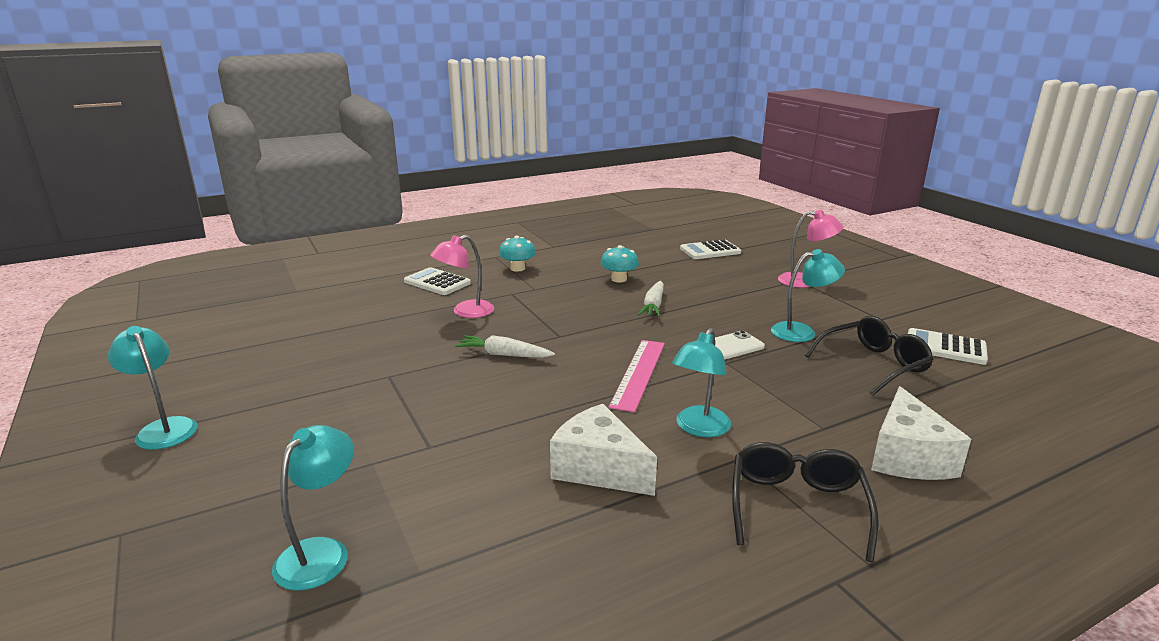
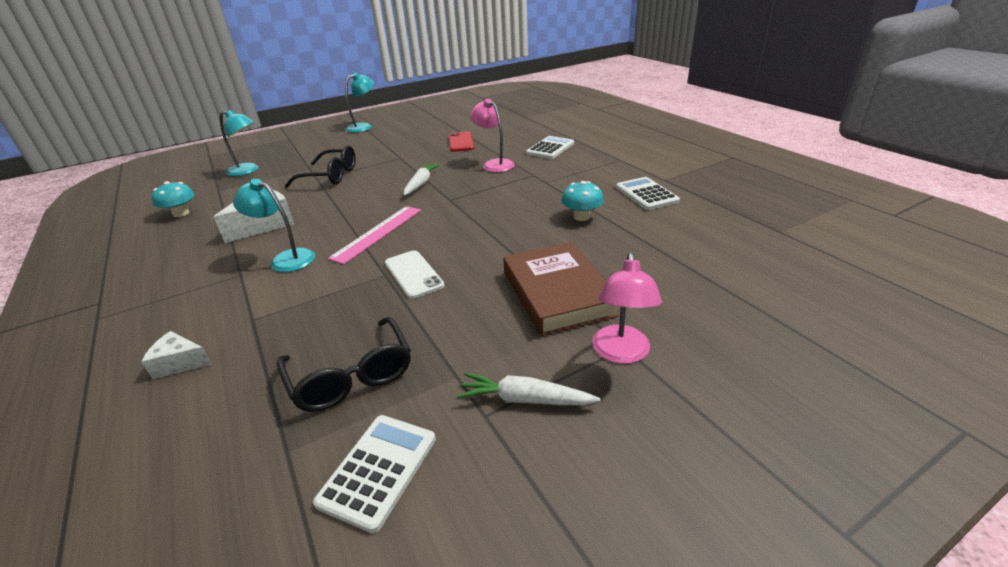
camera: 90 degrees right, 10 degrees up
turquoise mushroom [499,236,536,272] -> turquoise mushroom moved to [152,181,195,217]
pink ruler [609,340,665,412] -> pink ruler turned 75 degrees counterclockwise [328,206,421,264]
white carrot [638,281,664,317] -> white carrot moved to [457,373,601,405]
white calculator [680,239,741,259] -> white calculator moved to [616,177,680,210]
black glasses [732,442,879,562] -> black glasses moved to [285,145,356,188]
turquoise lamp [771,249,845,342] -> none
white cheese [871,386,971,480] -> white cheese [141,331,212,379], size x0.57
none -> red phone [449,131,474,152]
none -> brown book [503,242,619,336]

